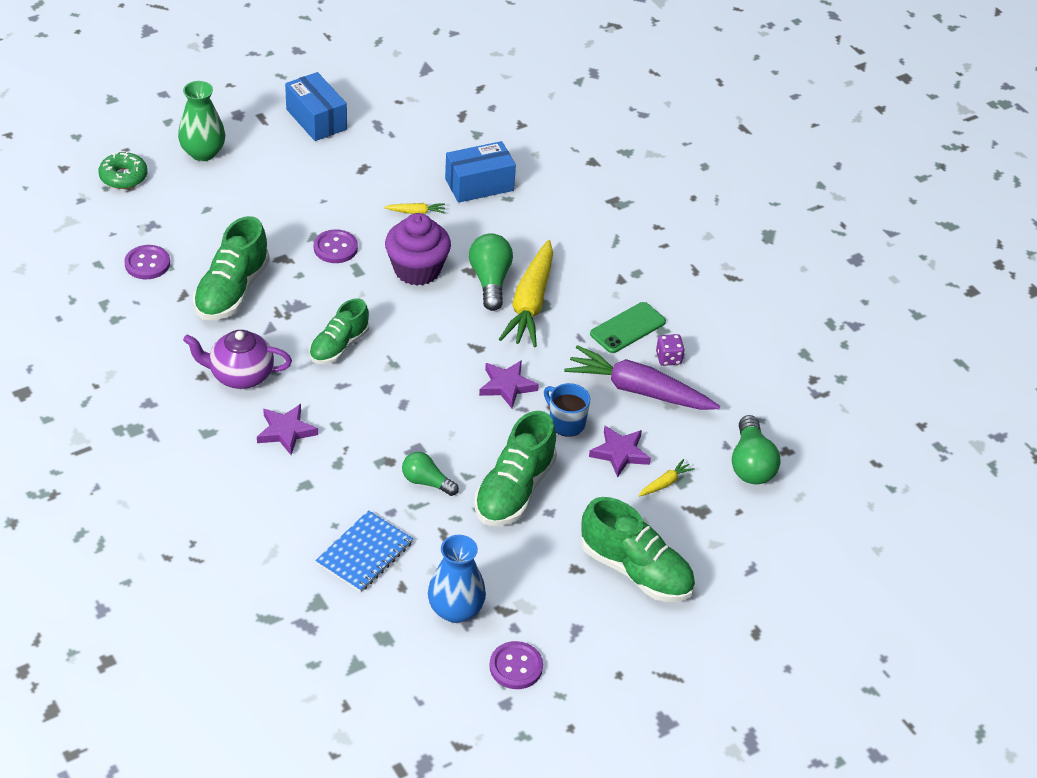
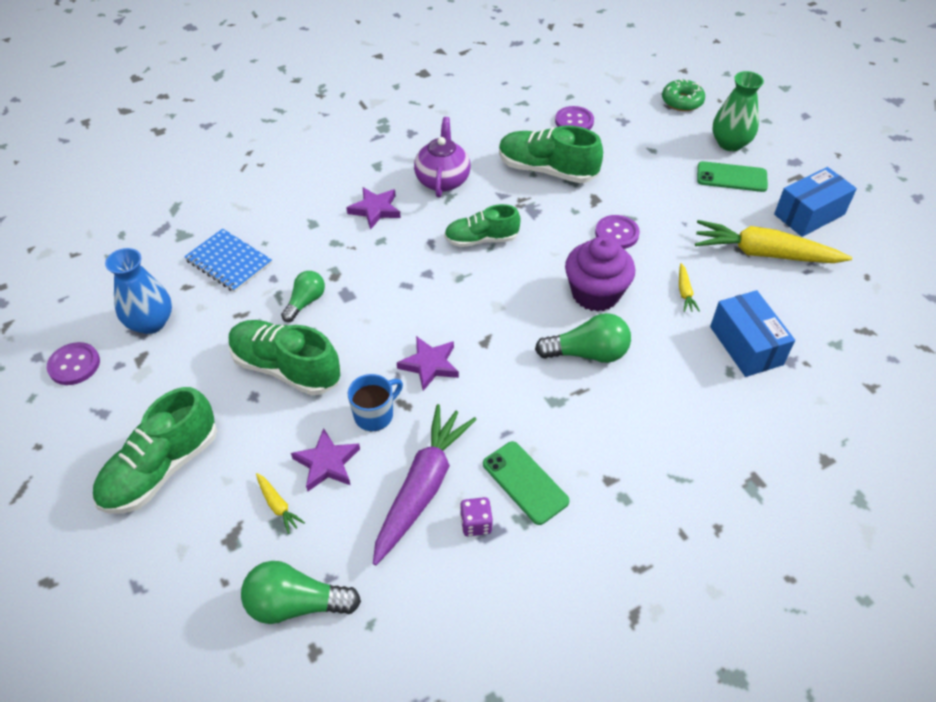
camera: 95 degrees right, 5 degrees up
green shoe [309,298,369,364] -> green shoe turned 45 degrees counterclockwise [444,204,520,247]
yellow carrot [499,240,553,347] -> yellow carrot moved to [695,220,852,263]
none -> green phone [697,161,768,192]

